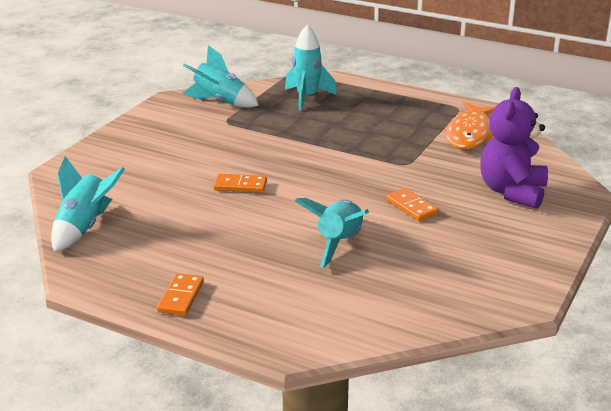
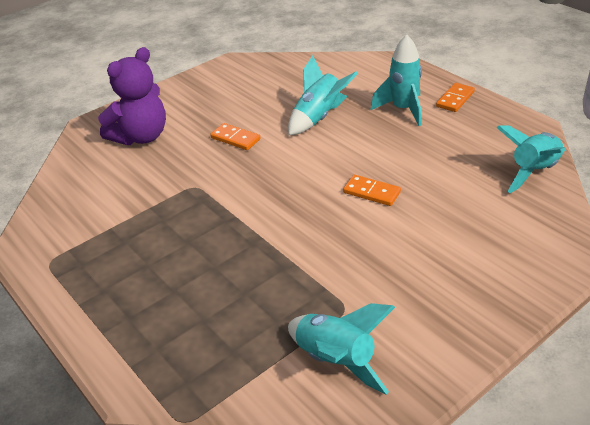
camera: 155 degrees left, 10 degrees up
turquoise rocket [285,24,337,111] -> turquoise rocket moved to [371,35,422,126]
orange domino [386,188,439,221] -> orange domino turned 45 degrees counterclockwise [210,123,260,150]
orange fish [446,102,495,149] -> none

